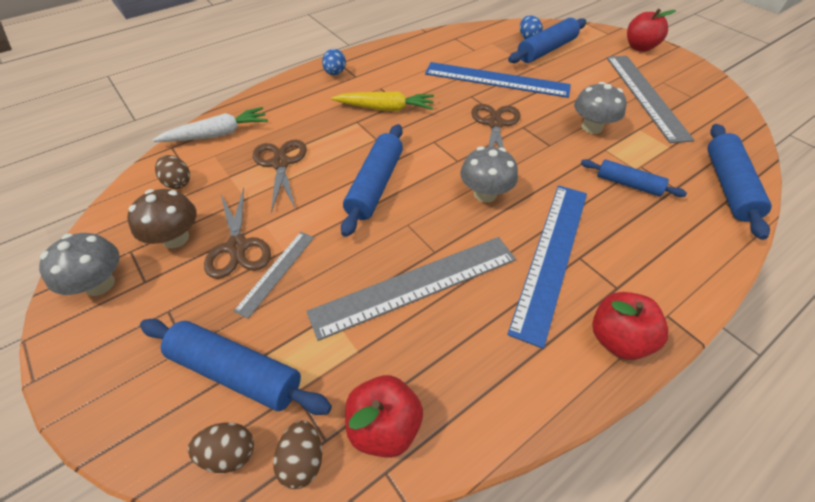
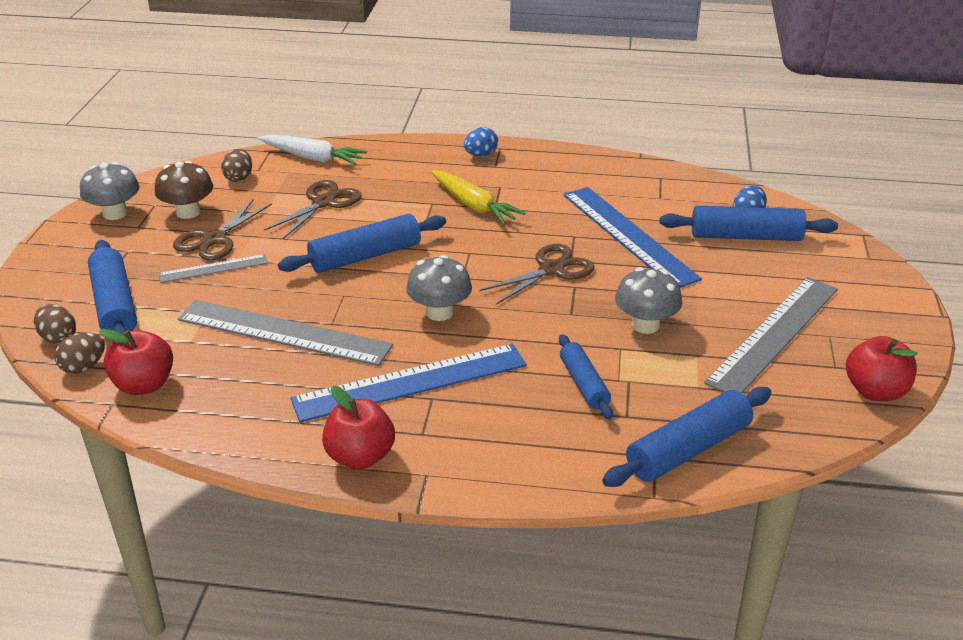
camera: 45 degrees right, 15 degrees down
red apple [627,9,676,52] -> red apple moved to [846,336,917,401]

